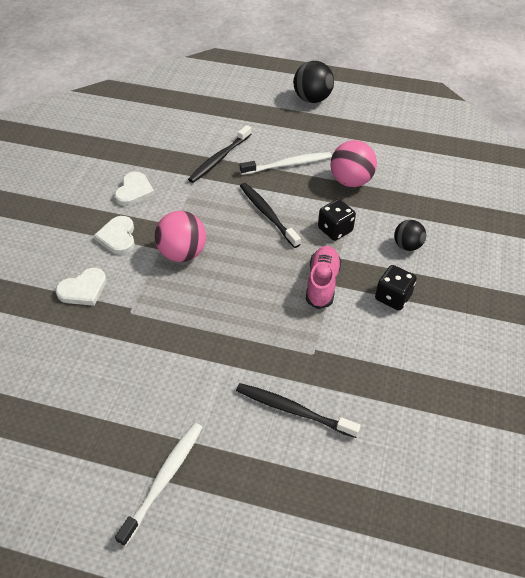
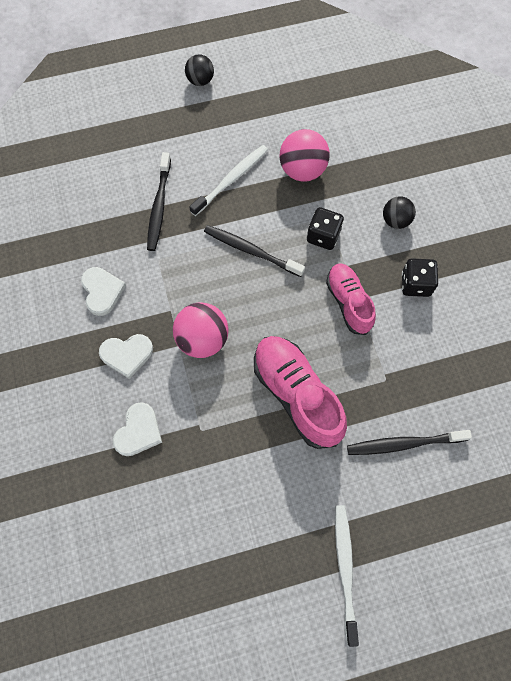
camera: 30 degrees left, 20 degrees up
white heart [94,216,135,255] -> white heart turned 60 degrees counterclockwise [99,334,153,379]
black ball [293,61,334,103] -> black ball [185,54,214,86], size x0.62
none -> pink shoe [254,336,347,449]

